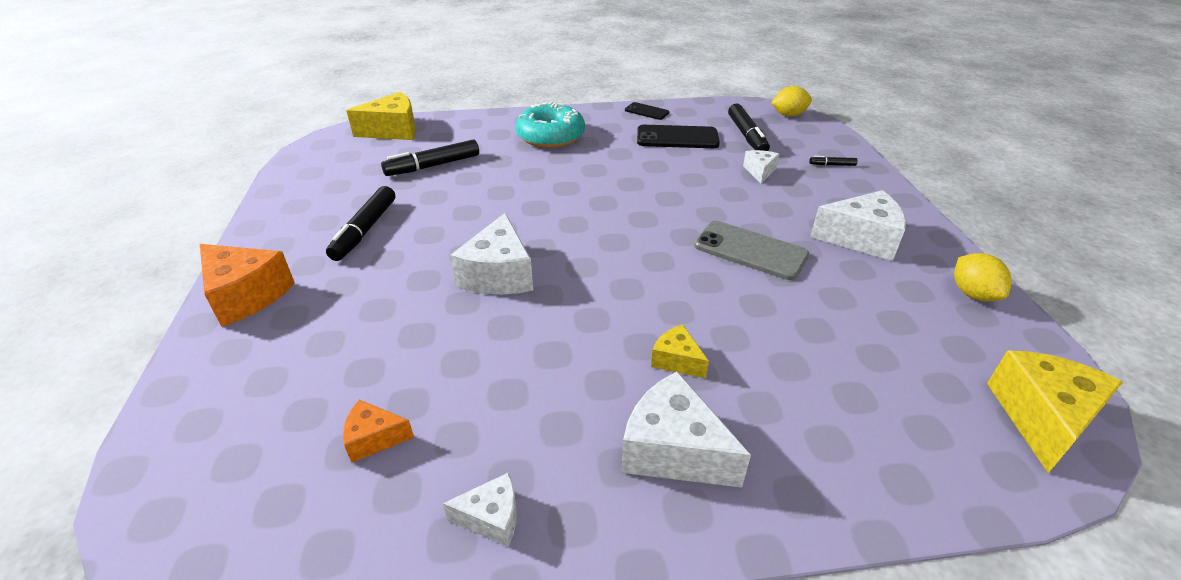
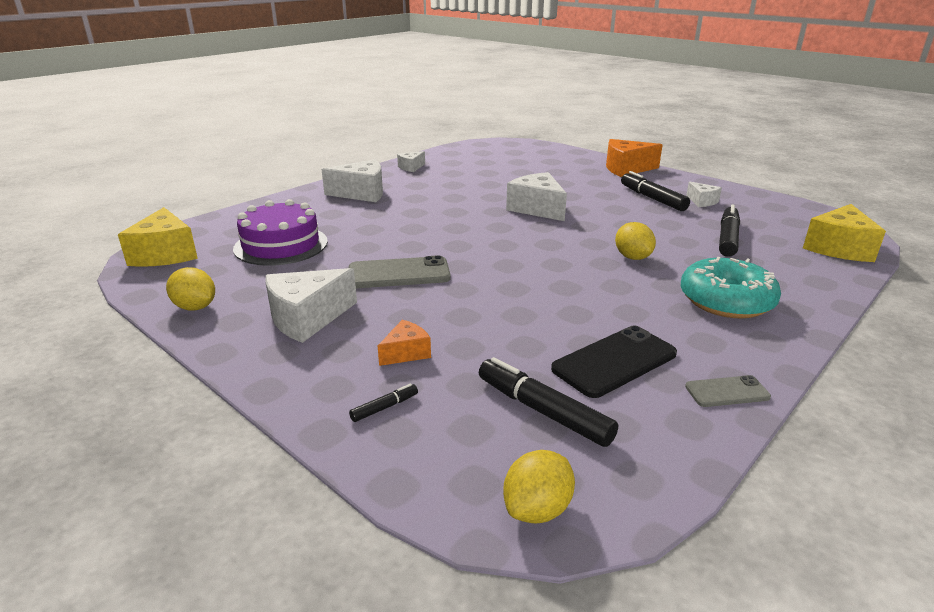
camera: 140 degrees right, 10 degrees down
orange cheese [343,400,414,463] -> orange cheese moved to [378,320,431,366]
black phone [625,102,669,120] -> grey phone [685,375,771,407]
yellow cheese [651,324,709,379] -> none
white cheese [743,150,779,183] -> white cheese moved to [686,182,722,207]
none -> purple cake [233,199,328,266]
none -> yellow lemon [615,222,656,260]

